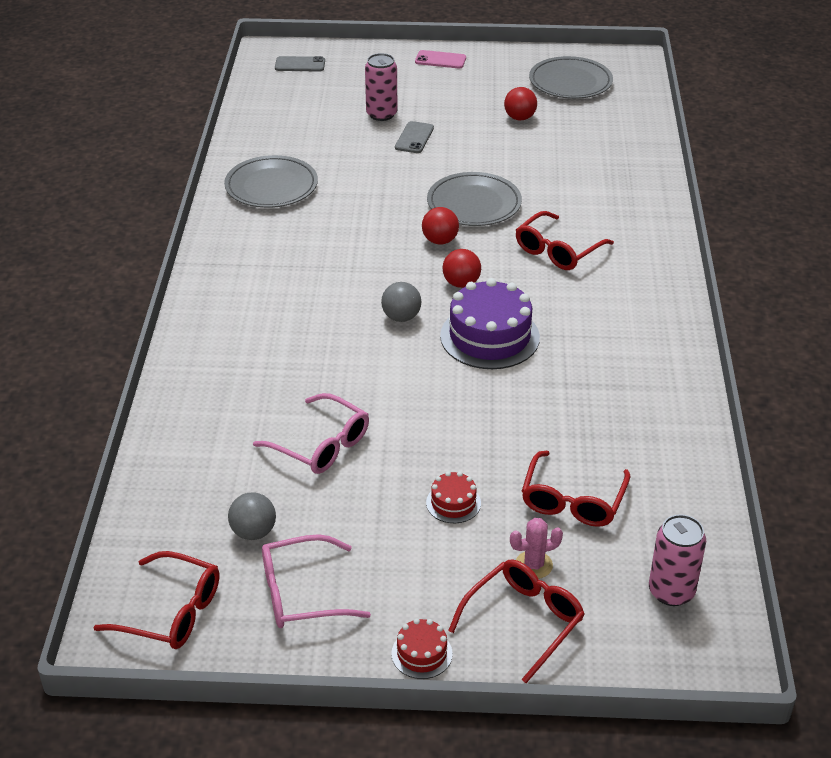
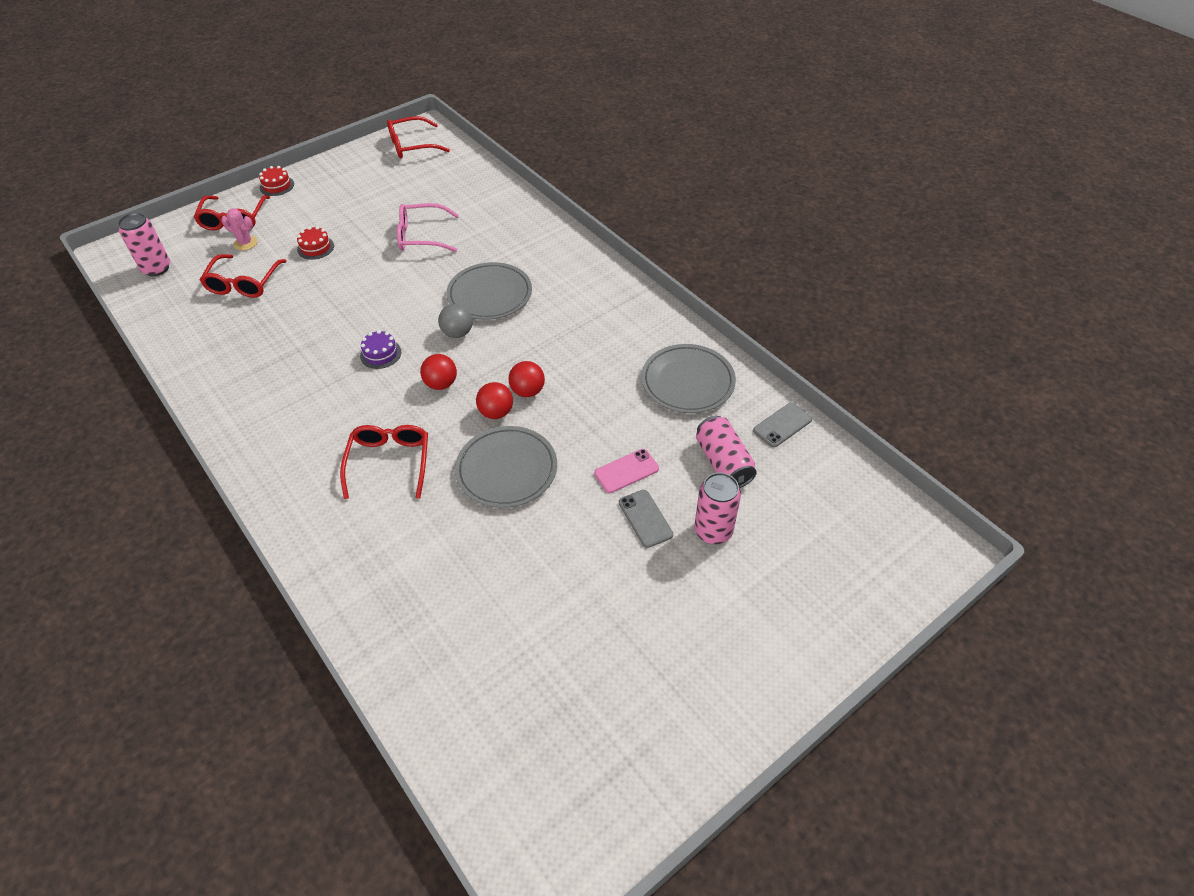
camera: 140 degrees right, 10 degrees up
grey ball [228,492,276,540] -> none
pink glasses [262,534,371,628] -> none
grey phone [275,56,325,72] -> grey phone moved to [753,403,812,447]
pink phone [415,50,466,68] -> pink phone moved to [594,449,659,493]
purple cake [440,278,540,369] -> purple cake [360,330,401,369], size x0.48
red ball [504,87,537,120] -> red ball moved to [508,361,545,397]
pink cactus [510,518,563,579] -> pink cactus turned 75 degrees clockwise [221,208,257,251]
red glasses [522,451,631,527] -> red glasses turned 150 degrees counterclockwise [200,254,286,298]
grey plate [529,56,613,99] -> grey plate moved to [446,262,532,320]
none -> pink can [696,416,757,488]

